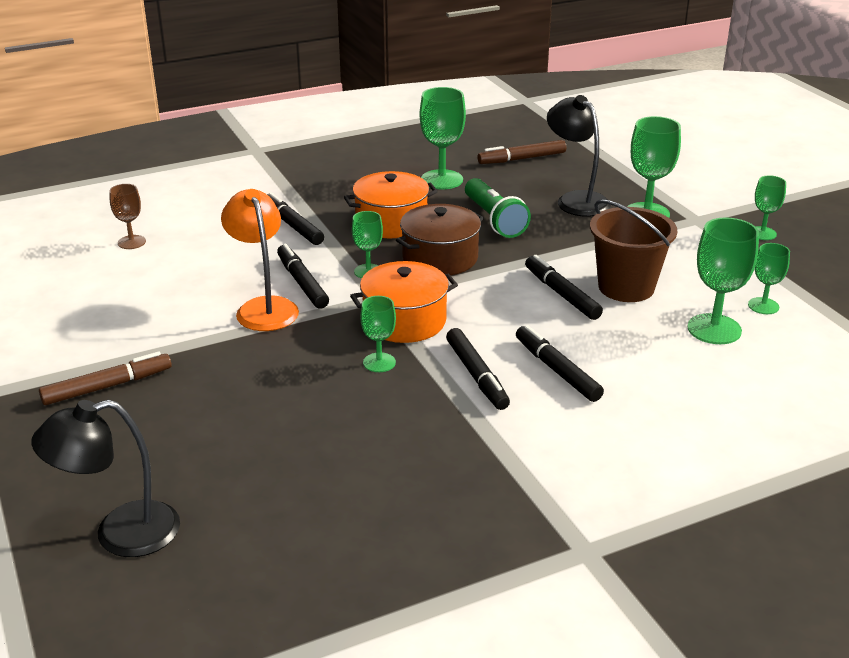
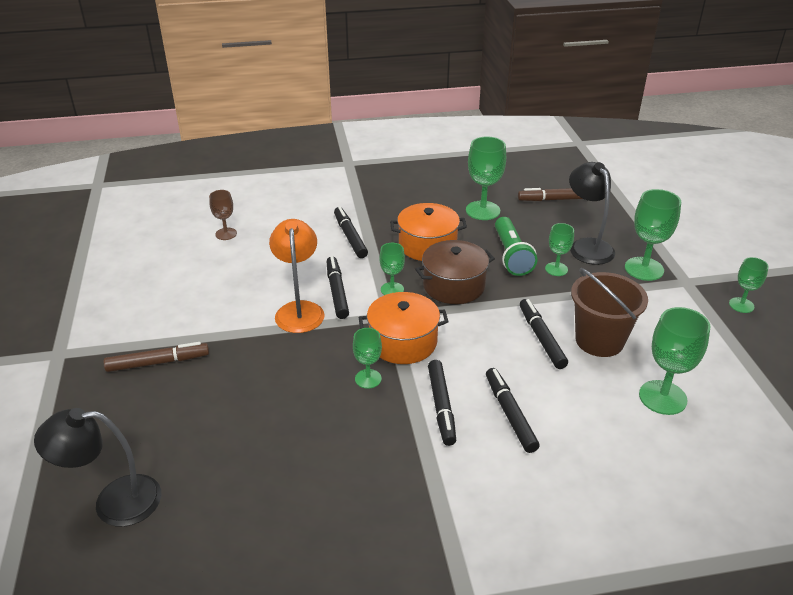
camera: 15 degrees right, 5 degrees up
green goblet [748,243,790,314] -> green goblet moved to [545,223,574,276]

